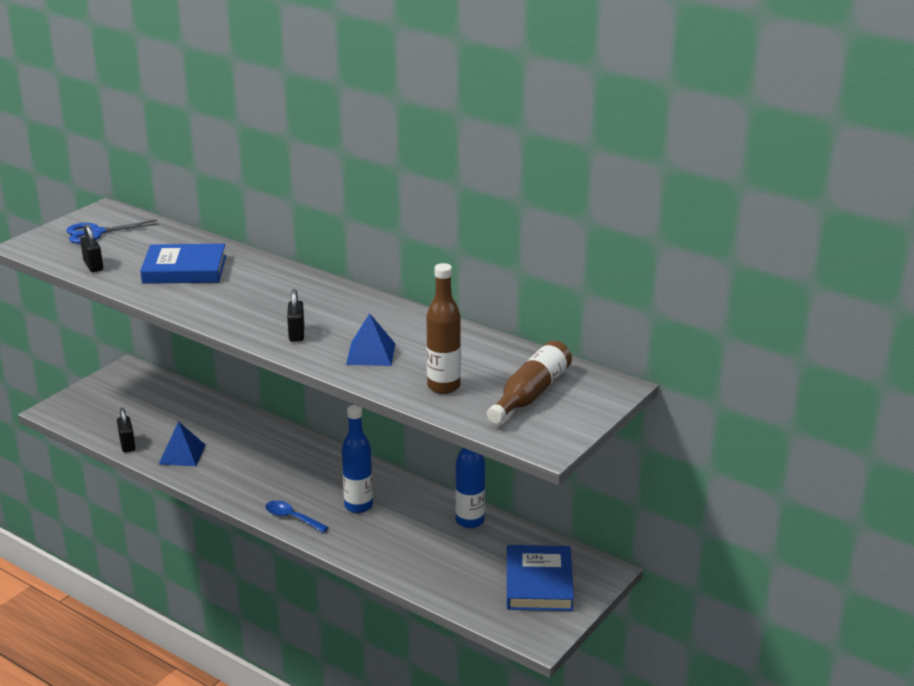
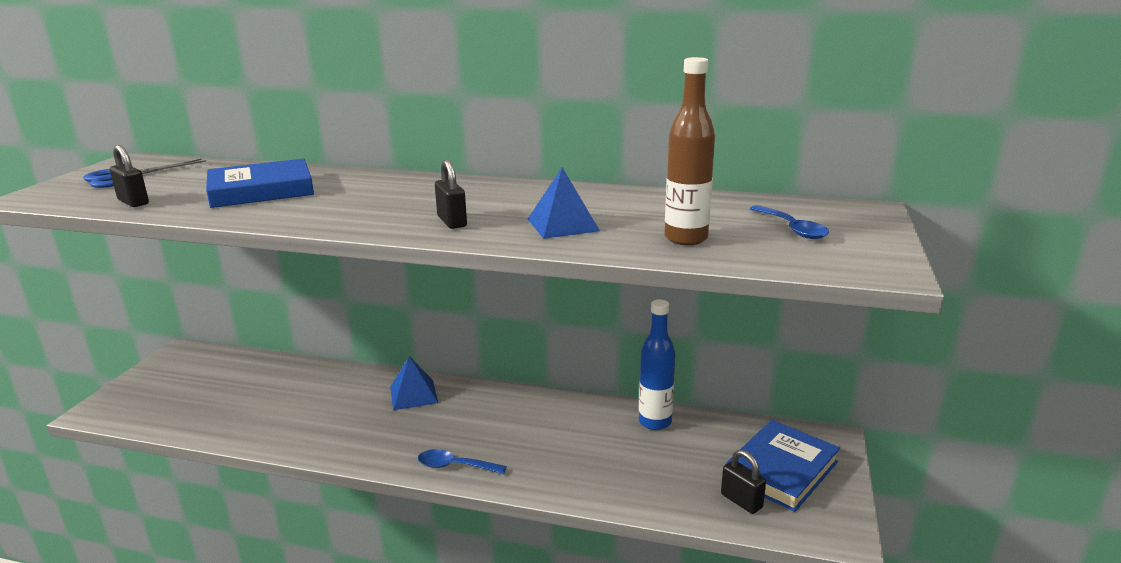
camera: 20 degrees left, 5 degrees down
black padlock [117,408,135,452] -> black padlock moved to [721,450,766,514]
blue pyramid [159,421,205,466] -> blue pyramid moved to [390,356,438,410]
blue bottle [342,405,373,513] -> none
brown bottle [487,340,572,424] -> blue spoon [750,205,829,239]
blue book [507,545,574,611] -> blue book turned 60 degrees clockwise [725,420,840,512]

